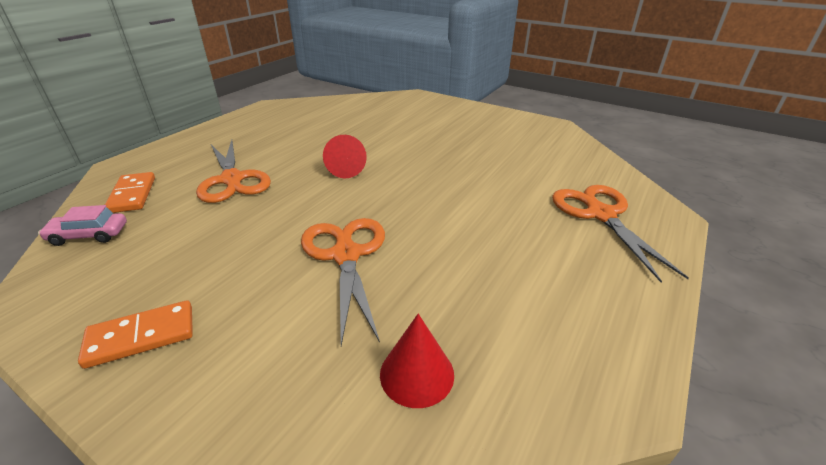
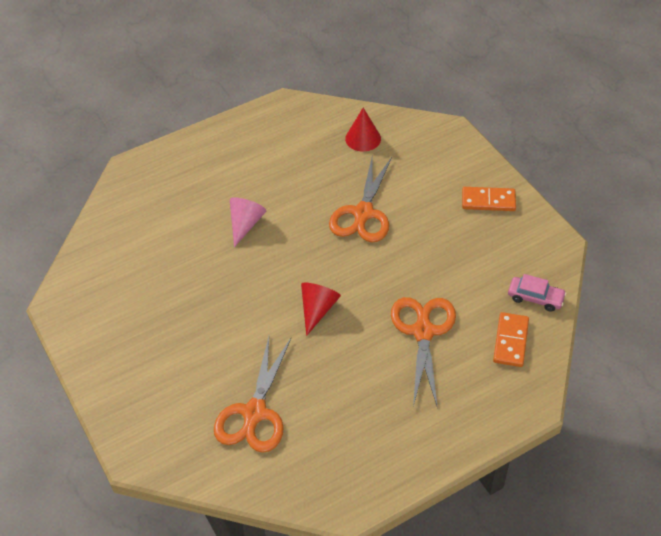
camera: 150 degrees left, 15 degrees up
orange scissors [552,185,689,282] -> orange scissors moved to [214,337,291,453]
none -> pink cone [230,197,266,247]

